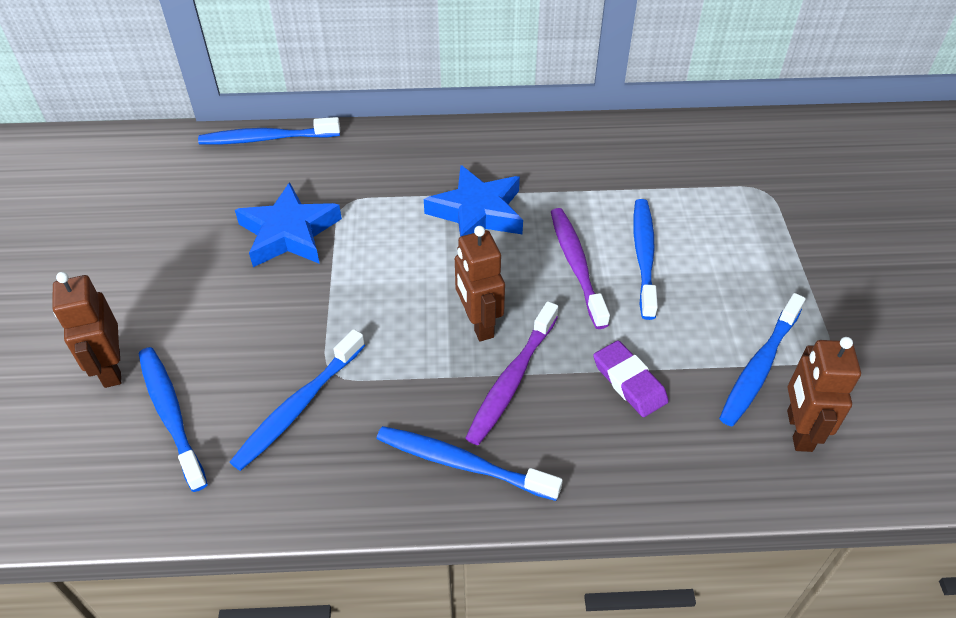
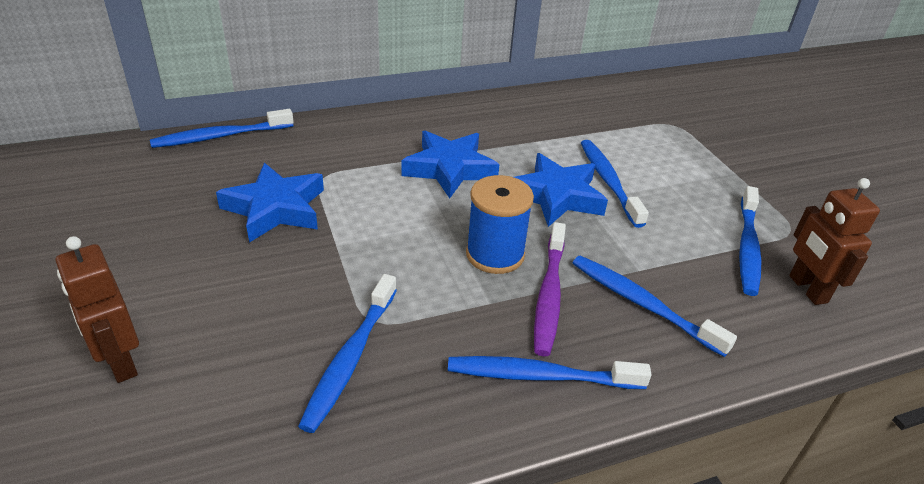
camera: 20 degrees left, 10 degrees down
blue toothbrush [139,347,208,492] -> blue toothbrush moved to [573,256,737,357]
brown robot [455,226,505,341] -> blue spool [466,175,534,274]
purple toothbrush [551,208,610,329] -> blue star [514,153,608,227]
purple eraser [593,340,669,417] -> none

